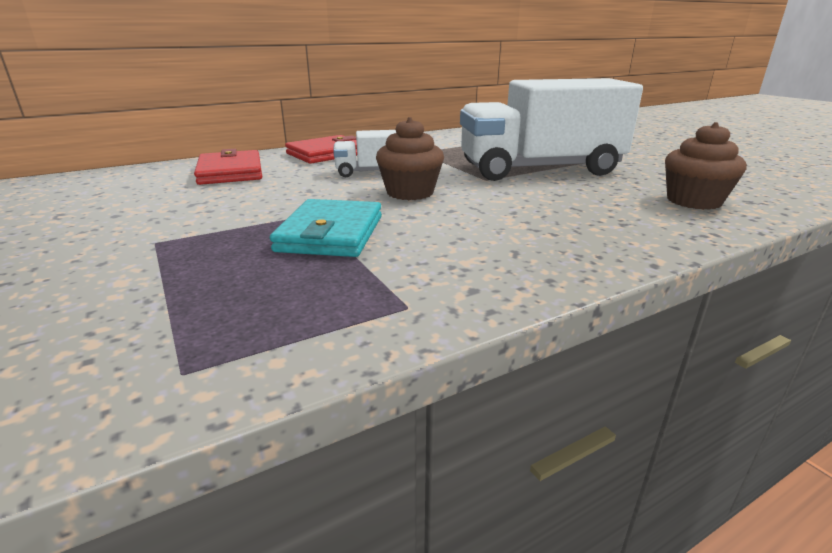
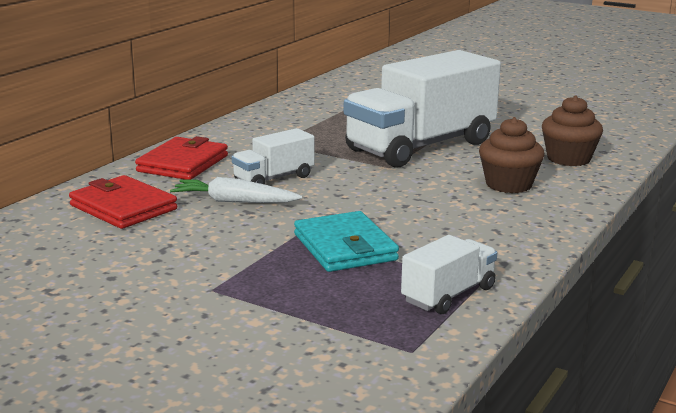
camera: 30 degrees left, 5 degrees down
brown cupcake [376,117,444,200] -> brown cupcake moved to [479,117,545,193]
none -> white carrot [170,177,302,203]
none -> white truck [401,235,497,314]

